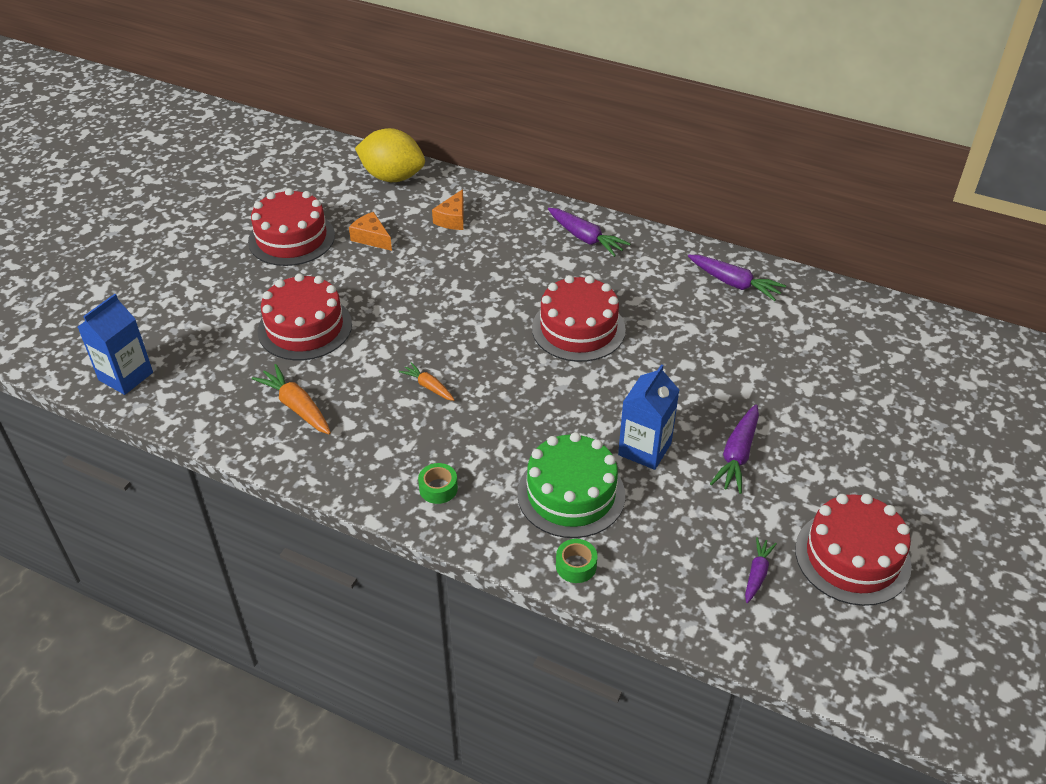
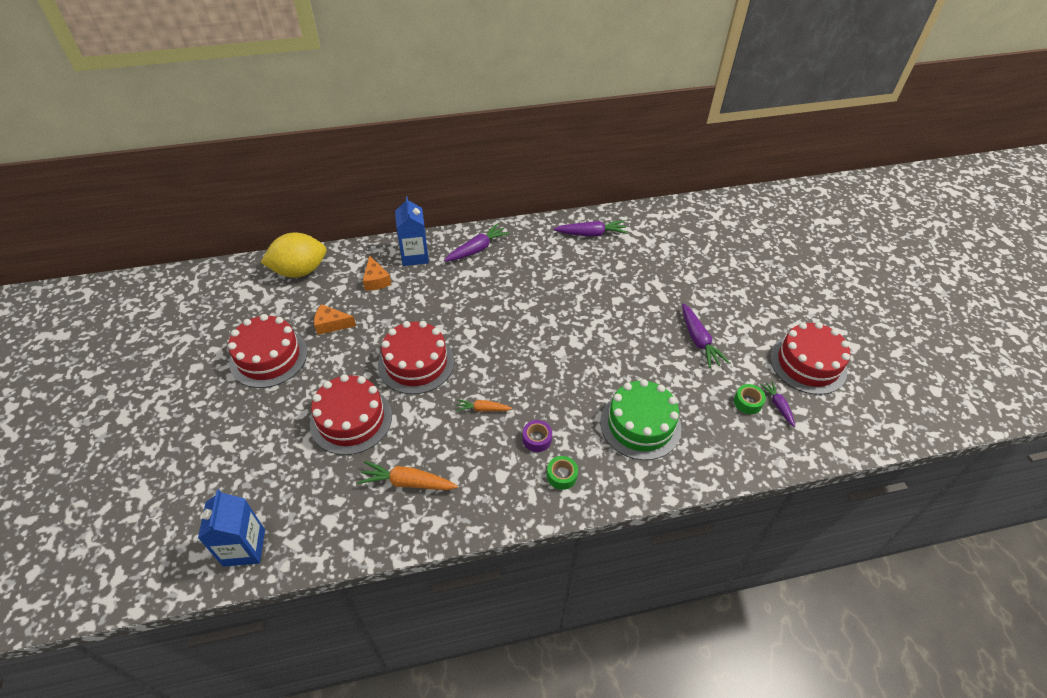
camera: 40 degrees left, 5 degrees up
red cake [532,275,626,362] -> red cake moved to [378,321,454,394]
purple carrot [548,208,631,257] -> purple carrot turned 45 degrees counterclockwise [444,223,510,262]
green tape [556,539,597,583] -> green tape moved to [734,384,766,414]
blue carton [618,364,679,470] -> blue carton moved to [395,196,429,266]
none -> purple tape [523,420,552,452]

